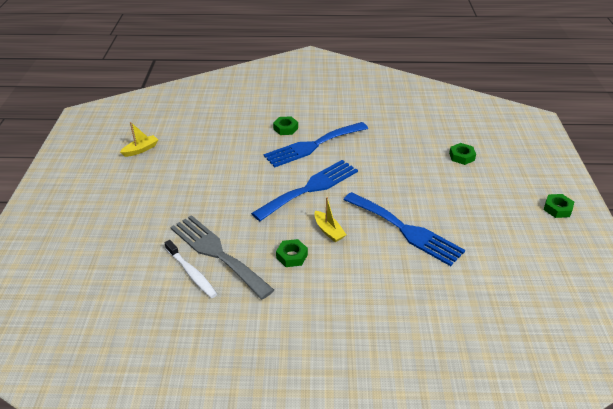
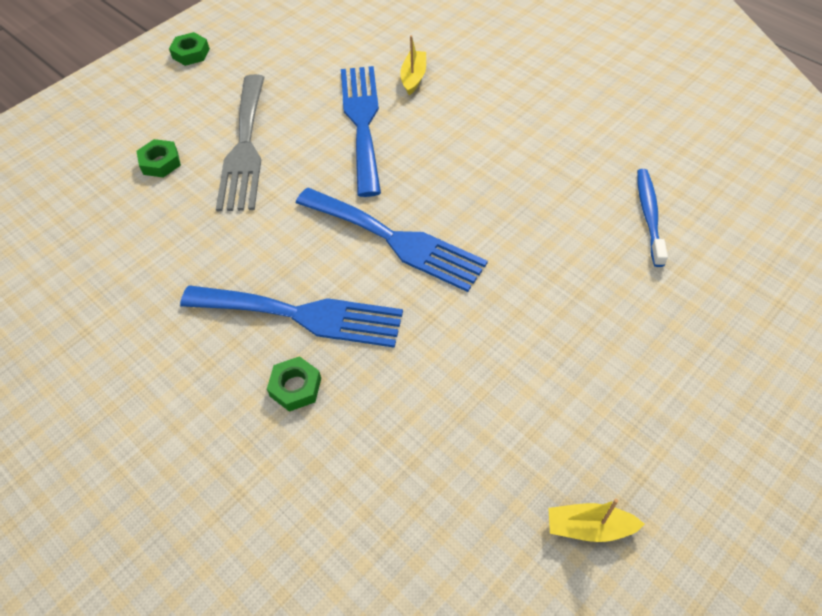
camera: 135 degrees left, 15 degrees up
white toothbrush [165,240,217,298] -> blue toothbrush [637,169,668,267]
grey fork [170,215,274,299] -> grey fork moved to [216,74,265,211]
blue fork [251,160,358,221] -> blue fork turned 150 degrees counterclockwise [295,188,488,292]
green nut [276,239,308,267] -> none
yellow boat [314,197,346,242] -> yellow boat moved to [400,35,426,95]

